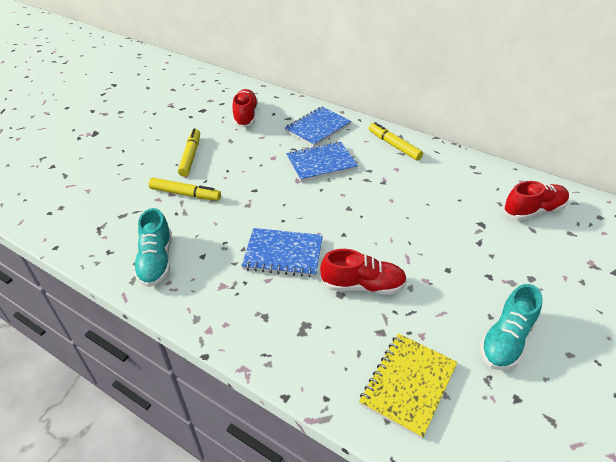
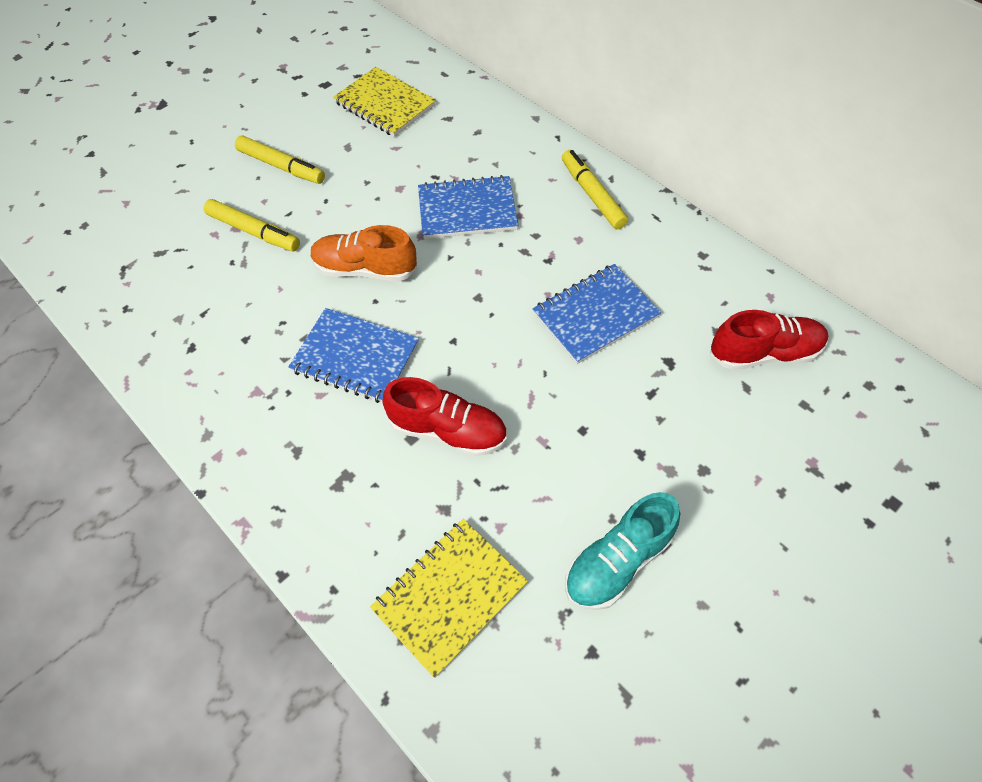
camera: 15 degrees right, 15 degrees up
turquoise shoe [134,208,172,287] -> none
yellow marker [178,129,200,177] -> yellow marker turned 105 degrees clockwise [235,135,325,184]
red shoe [232,89,258,127] -> yellow notebook [333,67,436,137]
blue notebook [285,107,351,146] -> blue notebook moved to [532,264,661,364]
none -> orange shoe [310,225,417,281]

